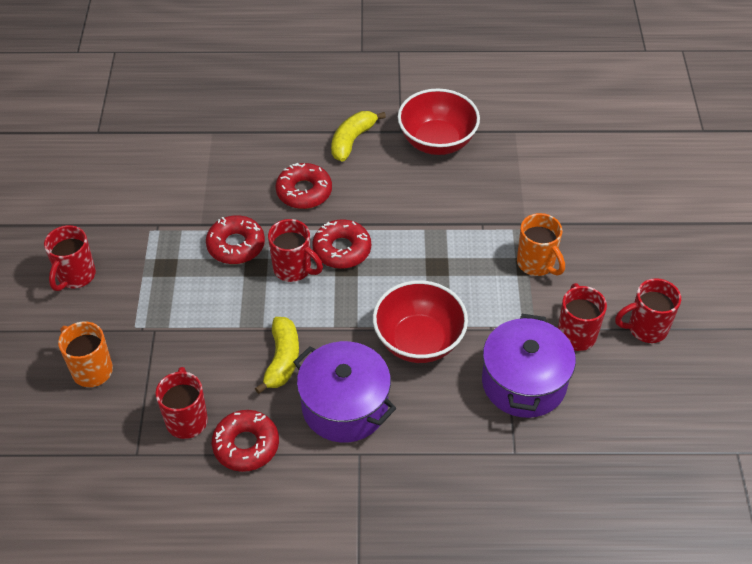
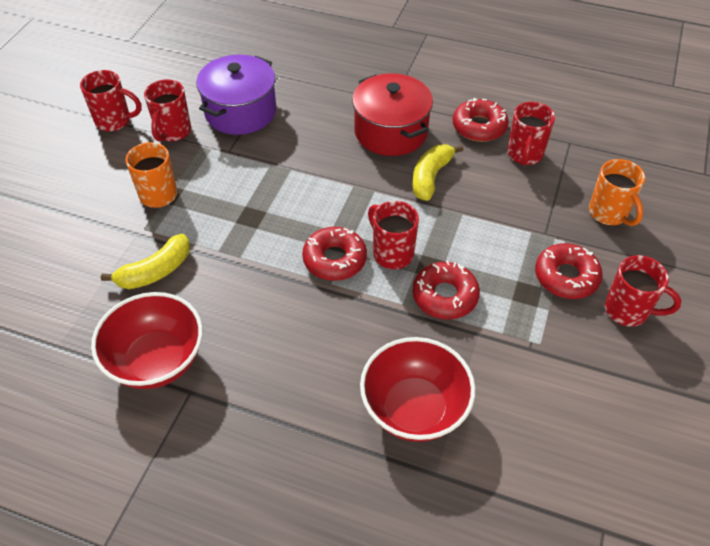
camera: 160 degrees left, 0 degrees up
red mug [44,225,96,291] -> red mug turned 75 degrees clockwise [605,255,682,327]
red donut [276,163,332,209] -> red donut moved to [535,243,603,299]
purple pot [294,341,396,443] -> red pot [352,73,433,156]
yellow banana [331,111,386,162] -> yellow banana moved to [101,234,190,289]
red bowl [373,280,468,363] -> red bowl moved to [360,337,475,442]

